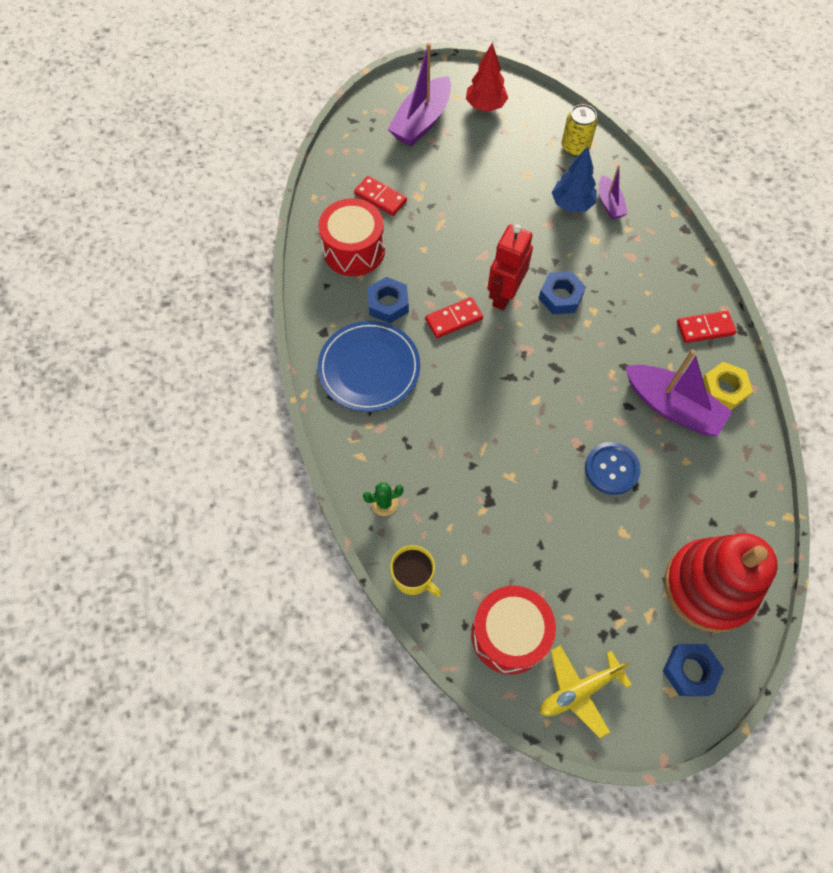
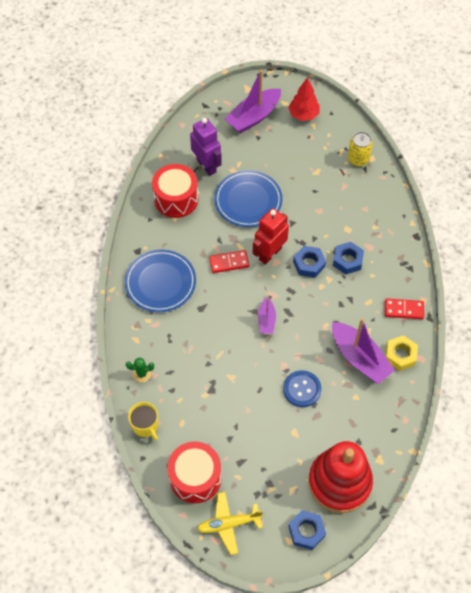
camera: 15 degrees right, 5 degrees down
red domino [354,176,407,216] -> purple robot [190,118,222,176]
blue nut [367,277,409,323] -> blue nut moved to [333,242,364,274]
blue tree [552,146,597,212] -> none
purple boat [599,165,628,219] -> purple boat moved to [258,297,276,334]
none -> blue plate [214,170,283,227]

